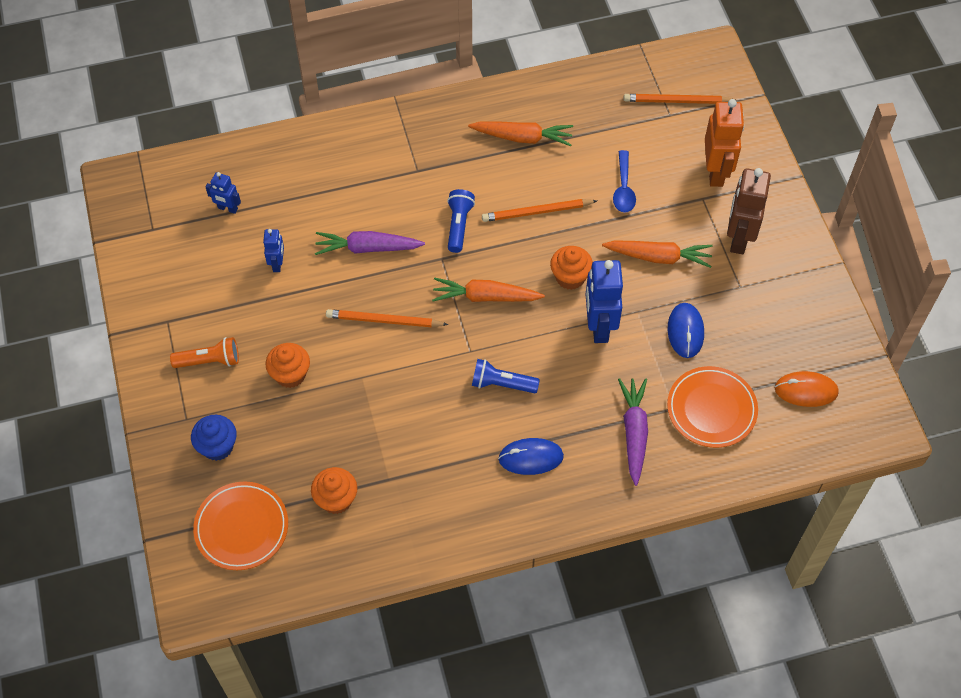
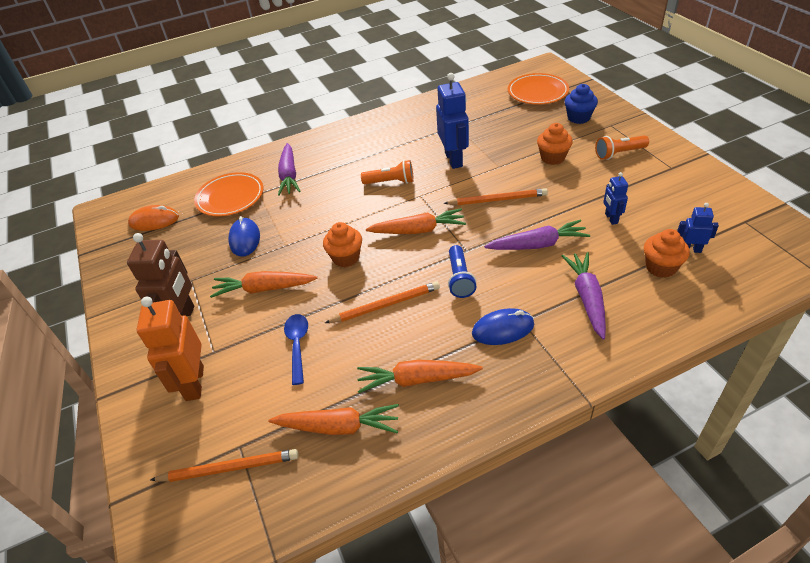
camera: 175 degrees right, 15 degrees down
orange cupcake [311,467,357,514] -> orange cupcake moved to [644,229,690,278]
blue flashlight [472,359,540,393] -> orange flashlight [361,160,414,184]
blue mouse [498,438,564,475] -> blue mouse moved to [472,308,534,345]
blue robot [585,260,623,343] -> blue robot moved to [436,73,469,169]
none -> orange carrot [268,404,399,435]
none -> purple carrot [562,252,606,340]

